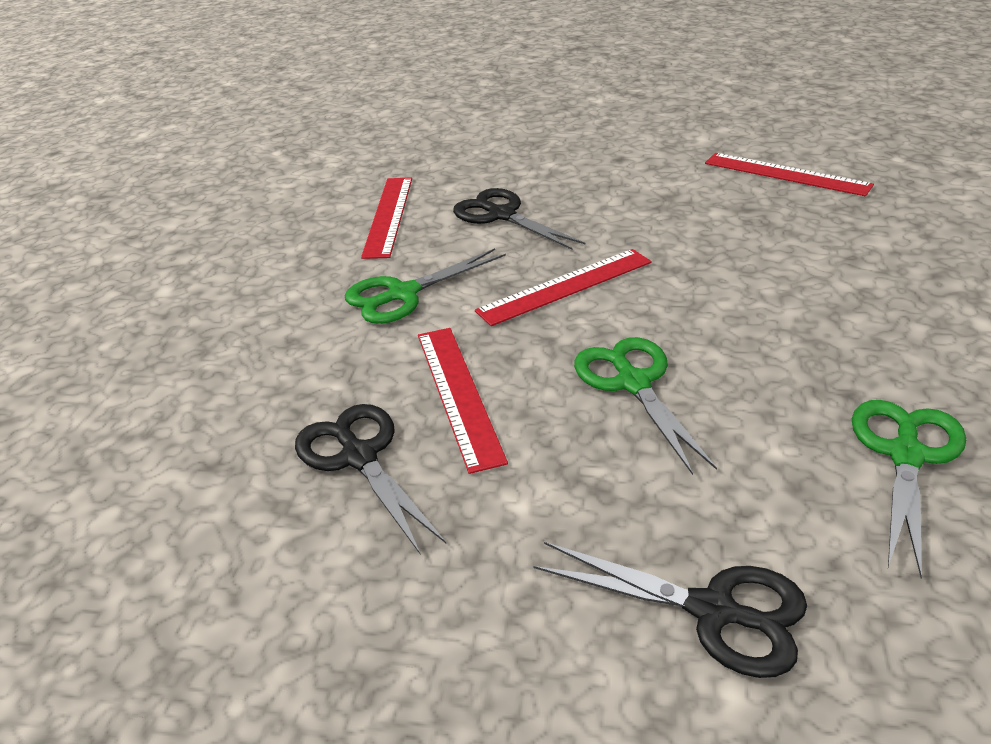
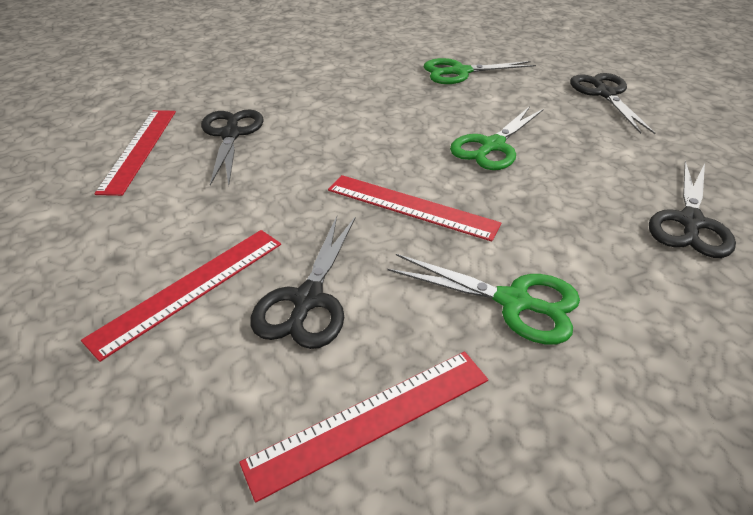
camera: 125 degrees left, 5 degrees up
red ruler [418,328,508,474] -> red ruler moved to [81,230,281,362]
none -> black scissors [201,109,264,186]

